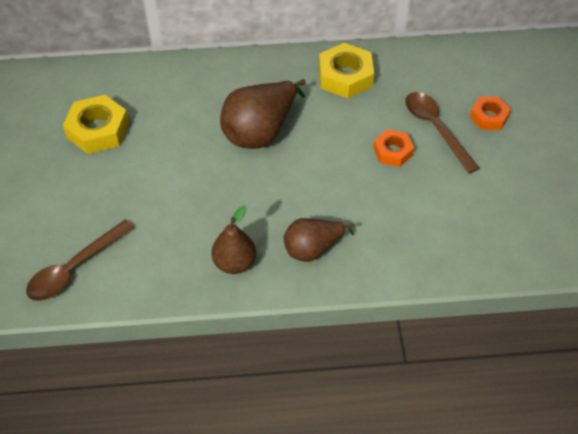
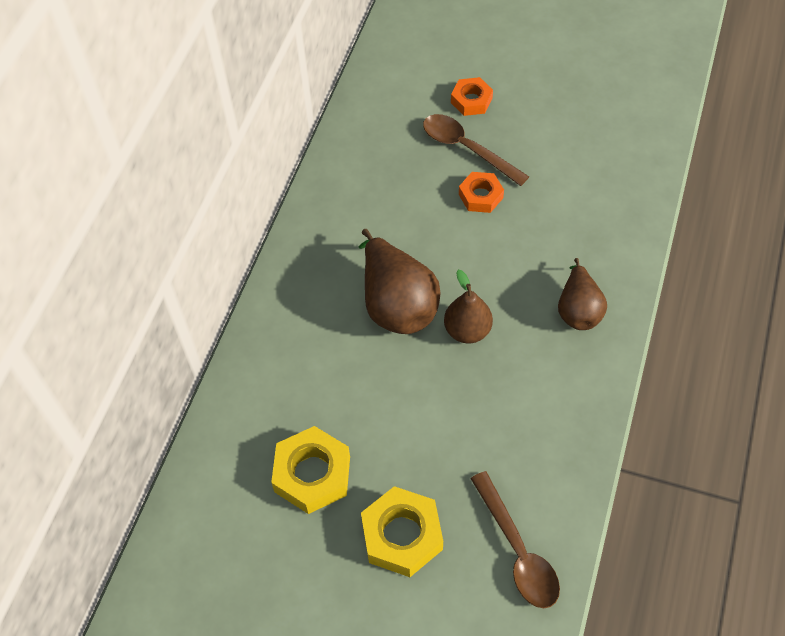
camera: 65 degrees left, 5 degrees up
brown pear [211,206,256,274] -> brown pear moved to [444,270,493,343]
yellow nut [319,43,374,98] -> yellow nut moved to [361,486,443,577]
brown spoon [405,92,479,173] -> brown spoon turned 45 degrees clockwise [423,114,529,186]

